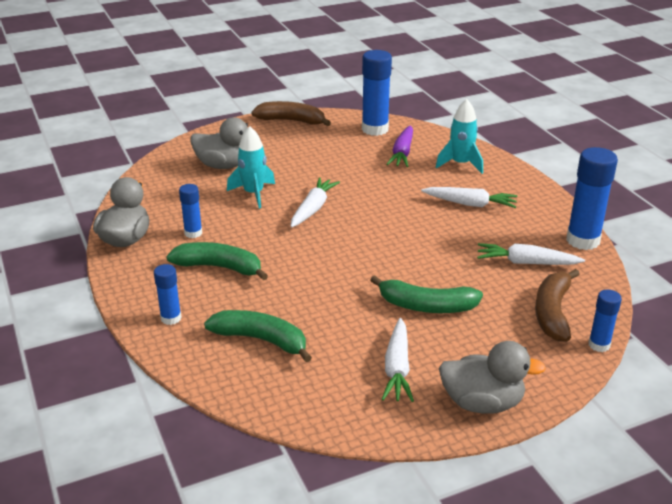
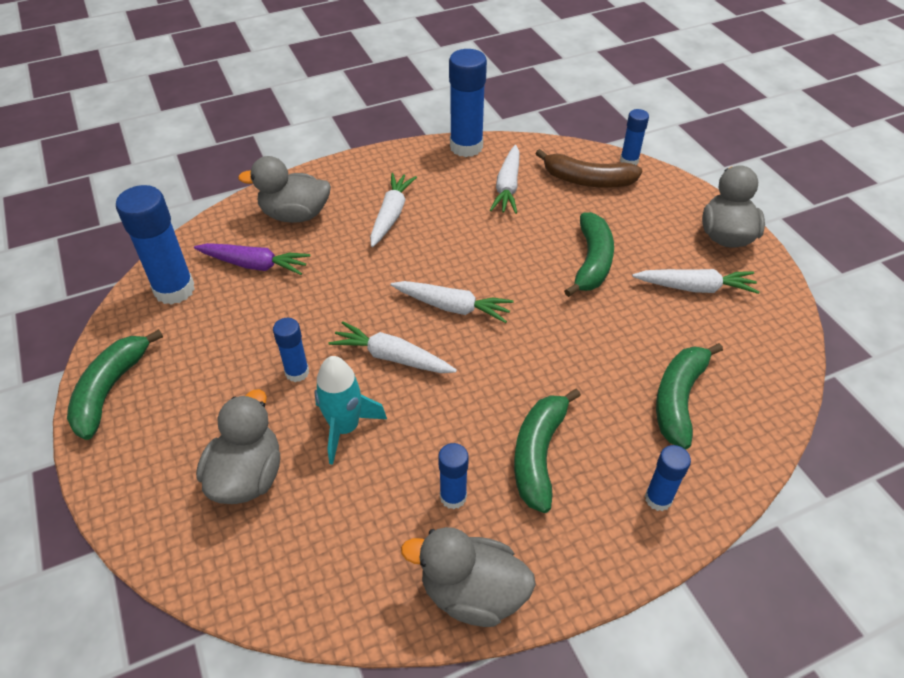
camera: 90 degrees left, 15 degrees up
brown banana [251,101,331,126] -> green banana [67,329,163,440]
turquoise rocket [435,99,483,174] -> grey duck [238,156,331,223]
none -> blue glue stick [273,318,309,382]
none -> white carrot [391,281,514,323]

